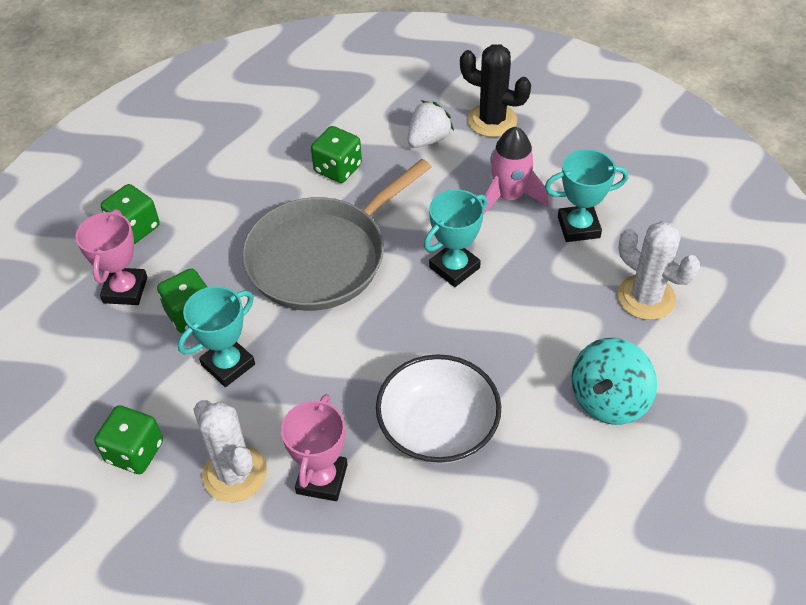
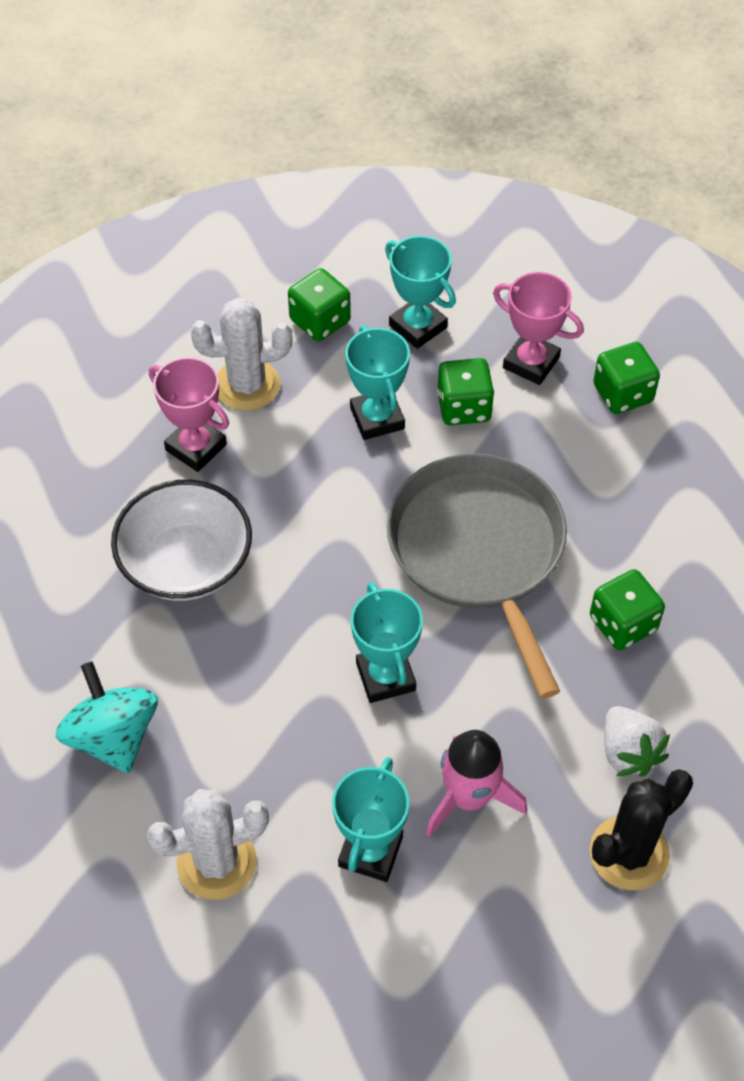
camera: 115 degrees right, 5 degrees up
none -> turquoise trophy [385,236,456,349]

